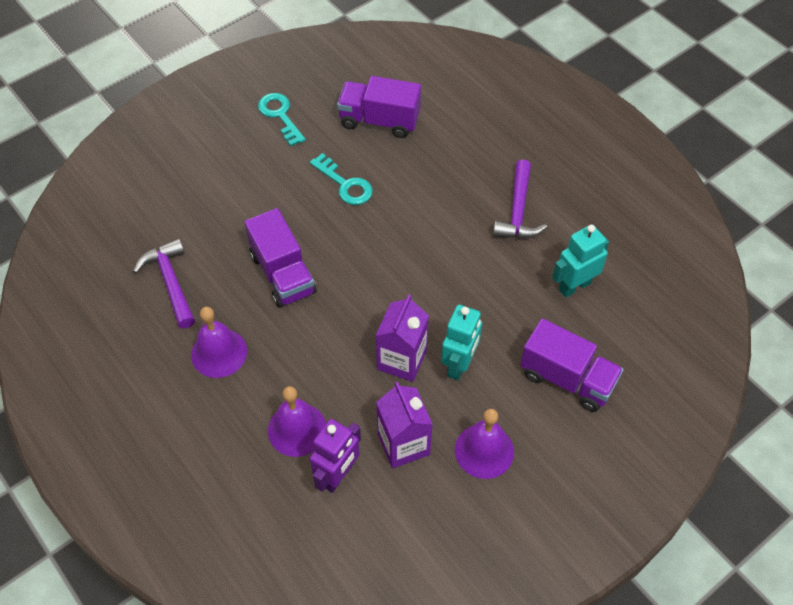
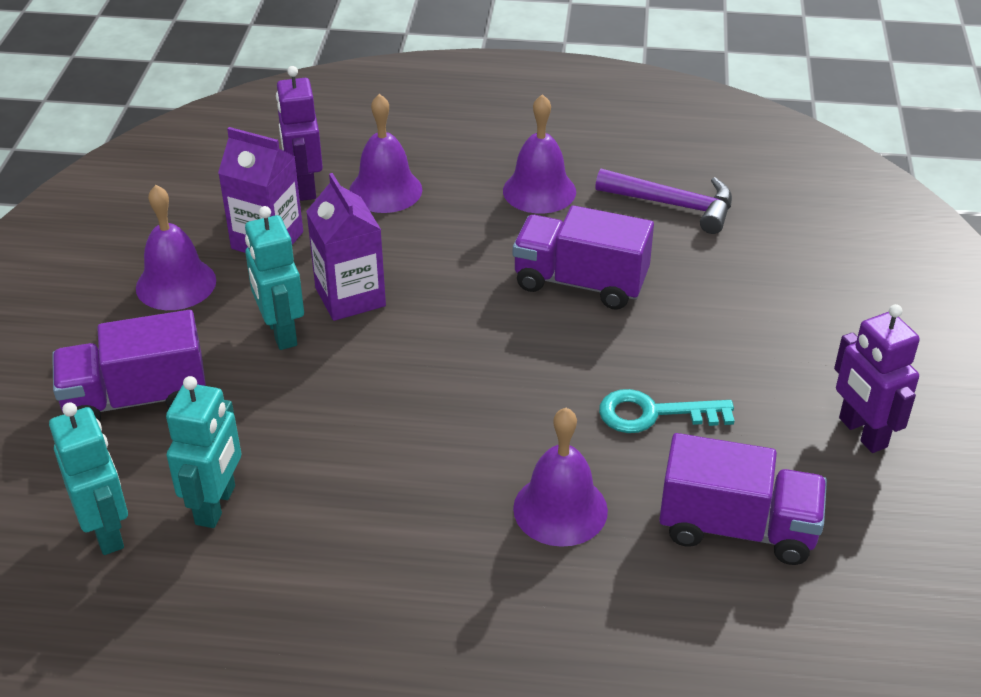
camera: 135 degrees right, 15 degrees down
turquoise key [258,93,306,146] -> purple robot [834,304,920,453]
purple truck [337,76,421,138] -> purple truck turned 45 degrees clockwise [659,433,827,565]
purple hammer [493,160,547,239] -> none
none -> turquoise robot [49,402,128,555]
none -> purple bell [513,408,608,547]

